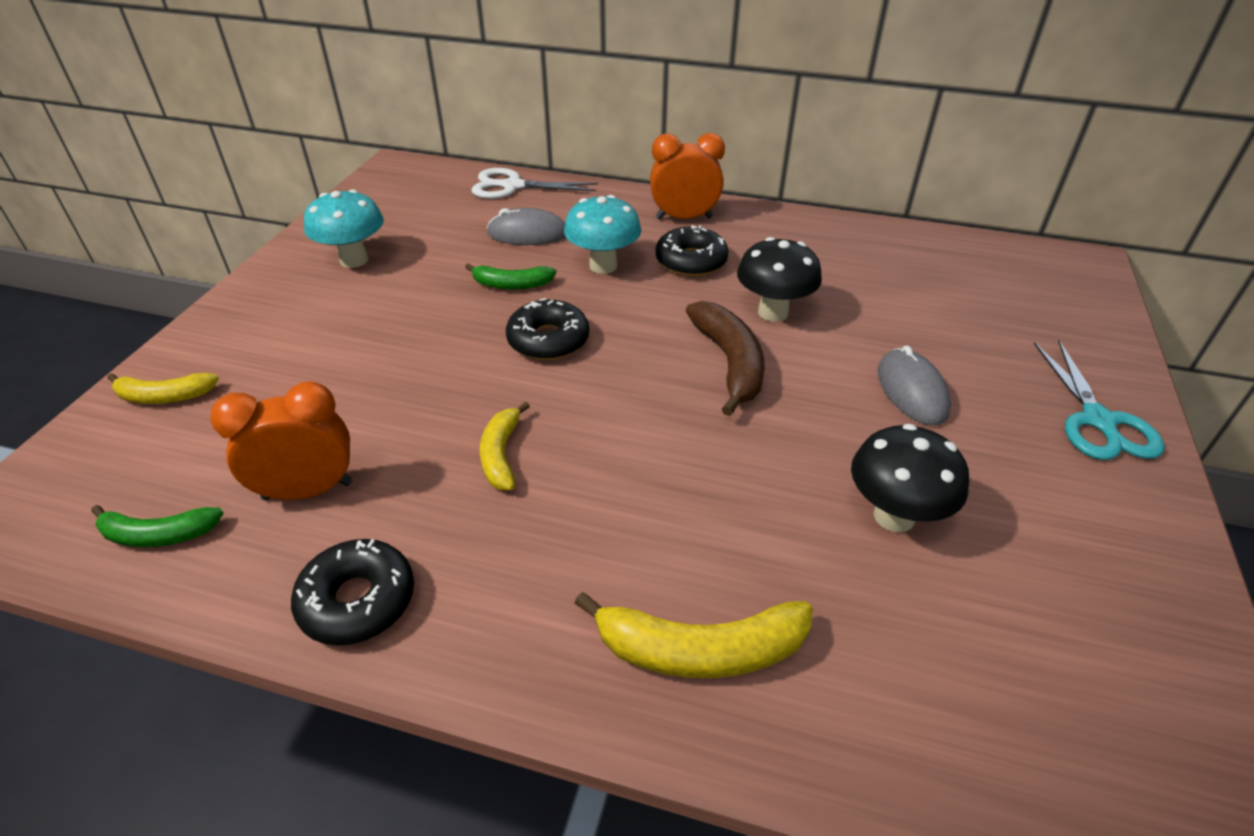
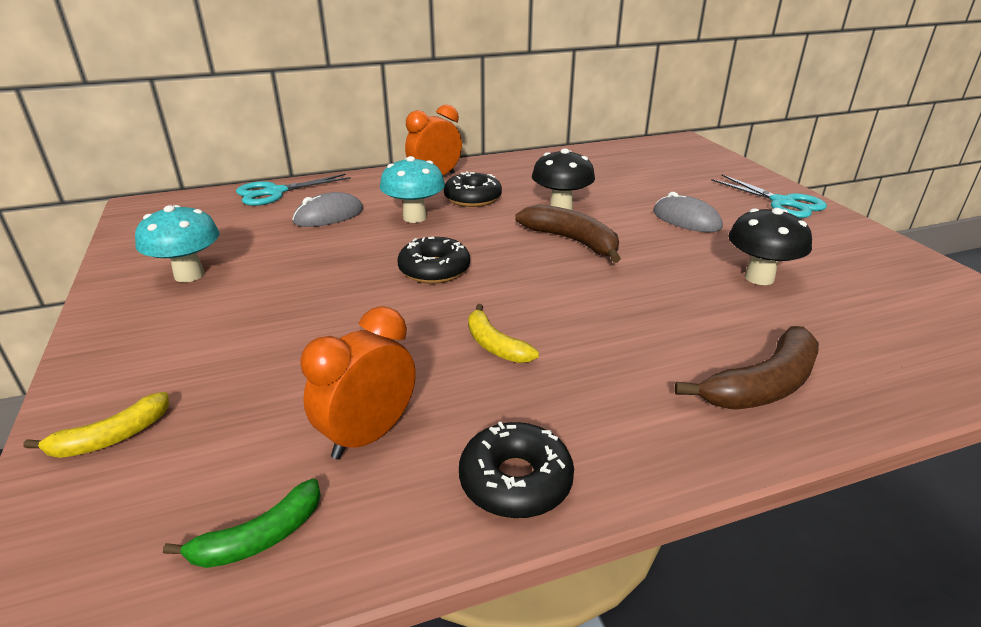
camera: 35 degrees left, 10 degrees down
green banana [465,263,557,290] -> none
white scissors [471,168,598,199] -> turquoise scissors [236,174,351,206]
yellow banana [575,592,813,678] -> brown banana [675,326,819,410]

